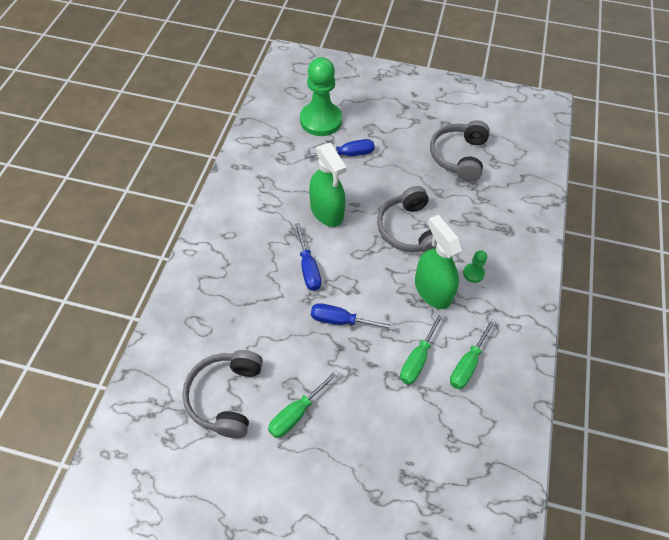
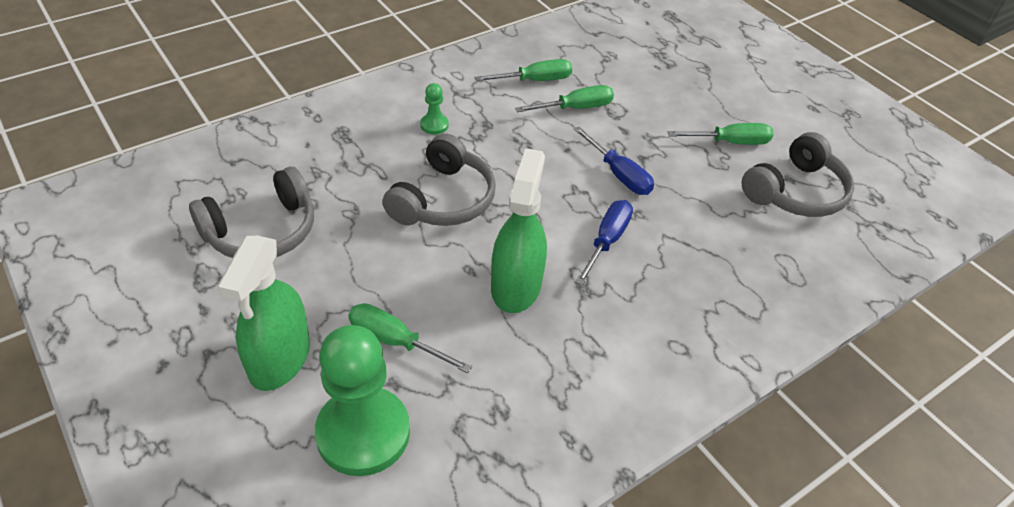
camera: 140 degrees left, 10 degrees down
blue screwdriver [304,139,375,158] -> green screwdriver [348,303,472,373]
green spray bottle [415,215,463,309] -> green spray bottle moved to [218,236,310,391]

